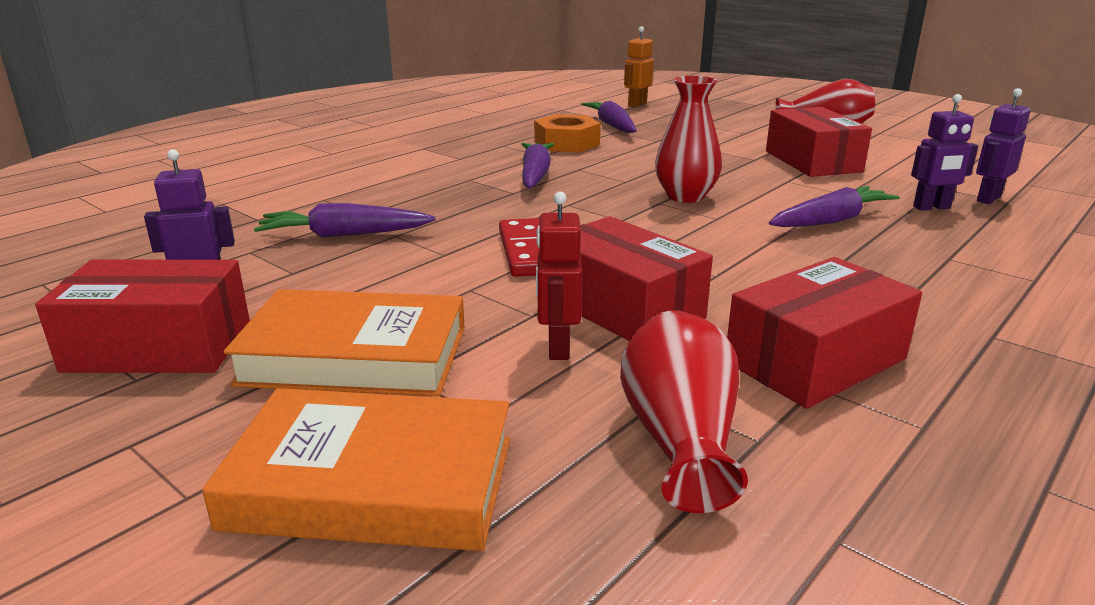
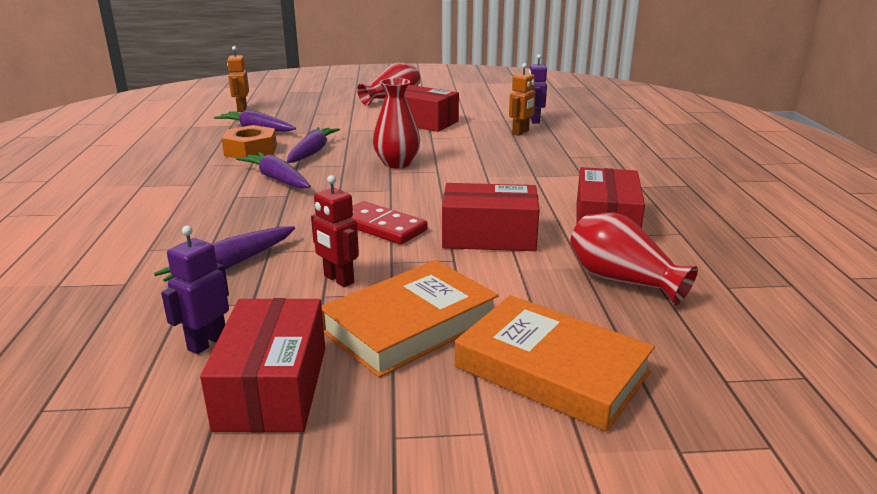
camera: 45 degrees left, 0 degrees up
red box [35,260,250,373] -> red box turned 45 degrees counterclockwise [200,298,325,433]
orange book [202,388,510,551] -> orange book turned 75 degrees clockwise [455,295,655,432]
red robot [536,192,582,360] -> red robot moved to [311,175,359,287]
purple carrot [769,186,900,227] -> purple carrot moved to [287,127,340,163]
purple robot [911,94,978,211] -> orange robot [509,63,536,136]

